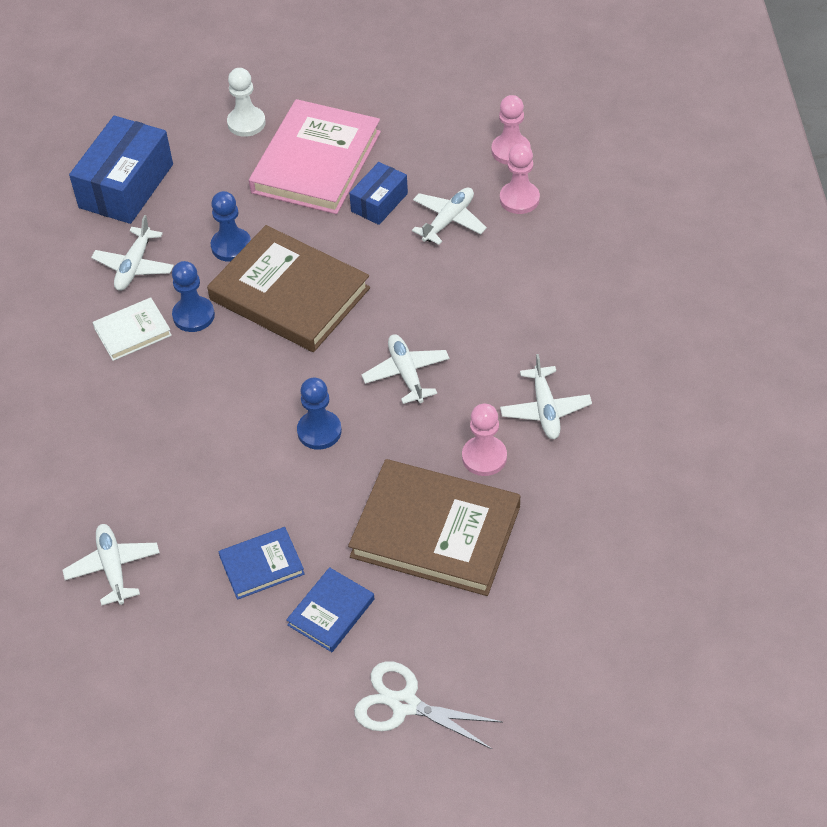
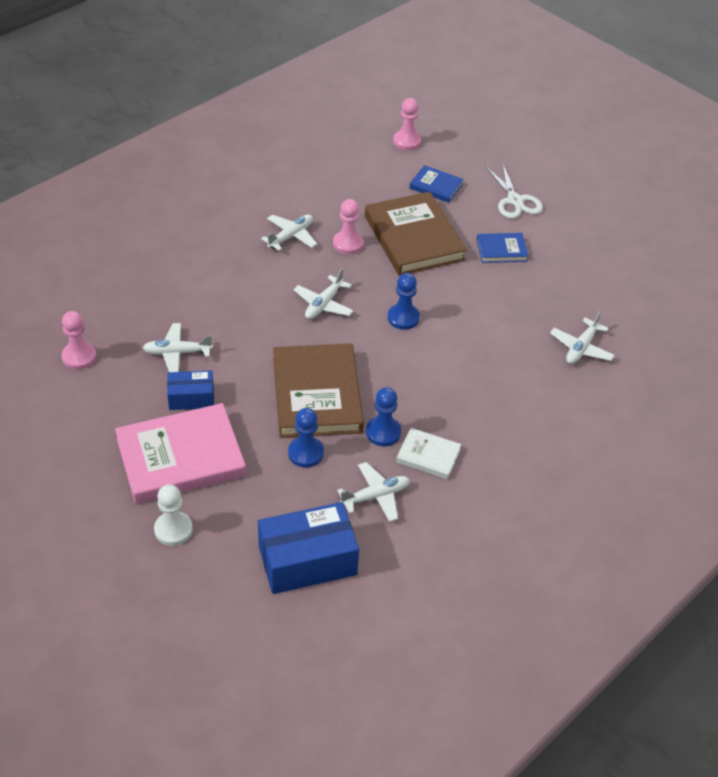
camera: 135 degrees left, 5 degrees down
blue book [218,527,305,600] -> blue book moved to [409,165,463,203]
pink pawn [500,144,540,214] -> pink pawn moved to [393,98,421,150]

